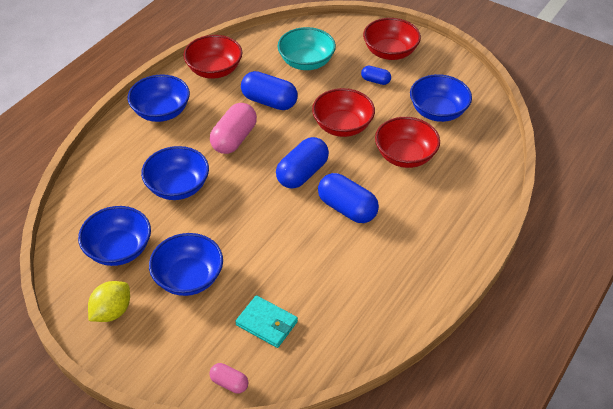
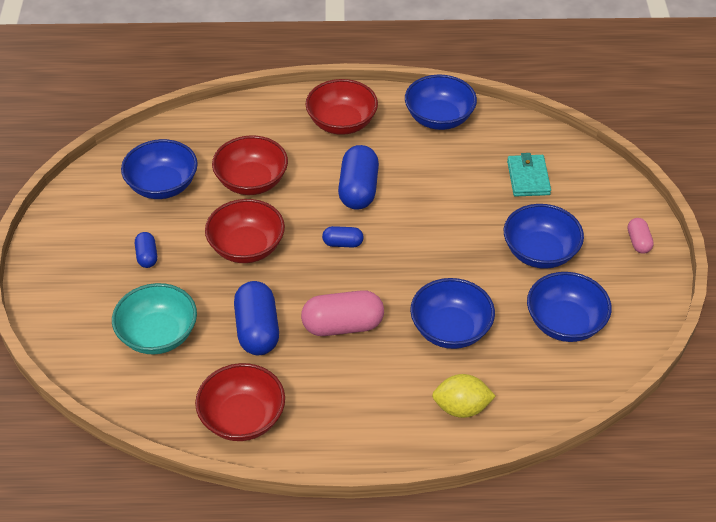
camera: 125 degrees left, 0 degrees up
yellow lemon [88,281,130,322] -> yellow lemon moved to [432,374,496,418]
blue bowl [128,74,190,122] -> blue bowl moved to [405,75,477,130]
pink capsule [209,363,248,394] -> pink capsule moved to [628,218,654,254]
blue capsule [276,137,329,189] -> blue capsule [322,226,364,247], size x0.53
red bowl [363,18,421,60] -> red bowl moved to [305,79,378,135]

